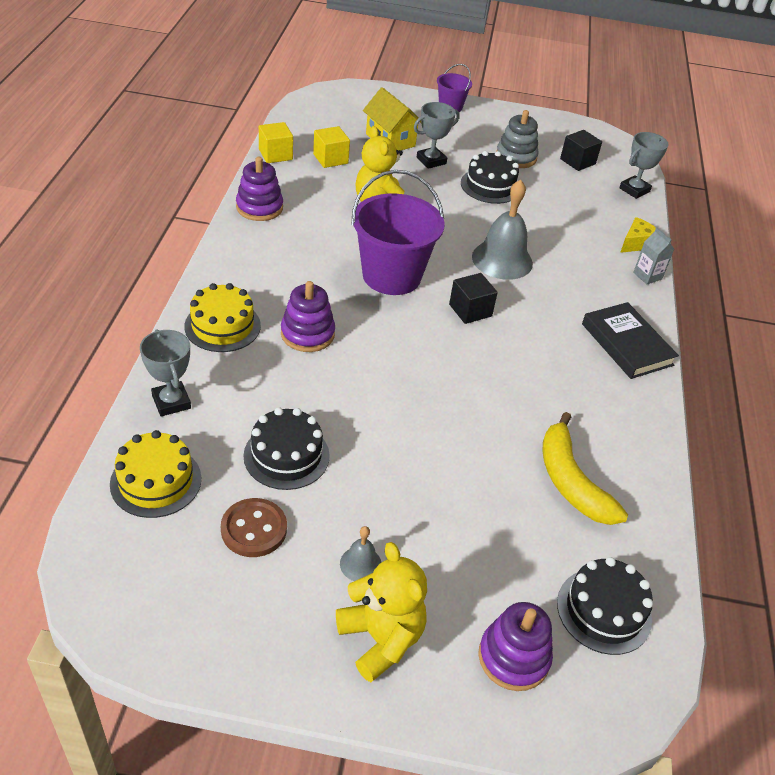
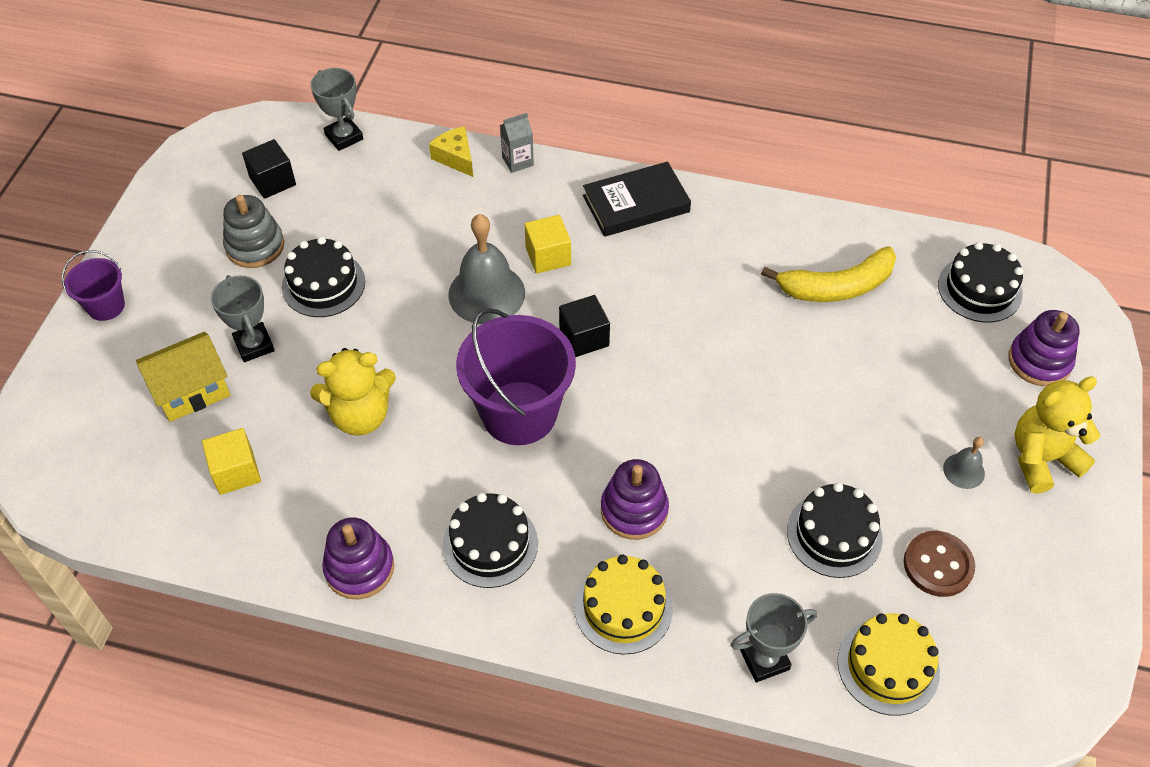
camera: 80 degrees left, 10 degrees up
yellow cube [259,122,293,163] -> yellow cube moved to [524,215,571,273]
none -> black cake [443,493,538,588]

